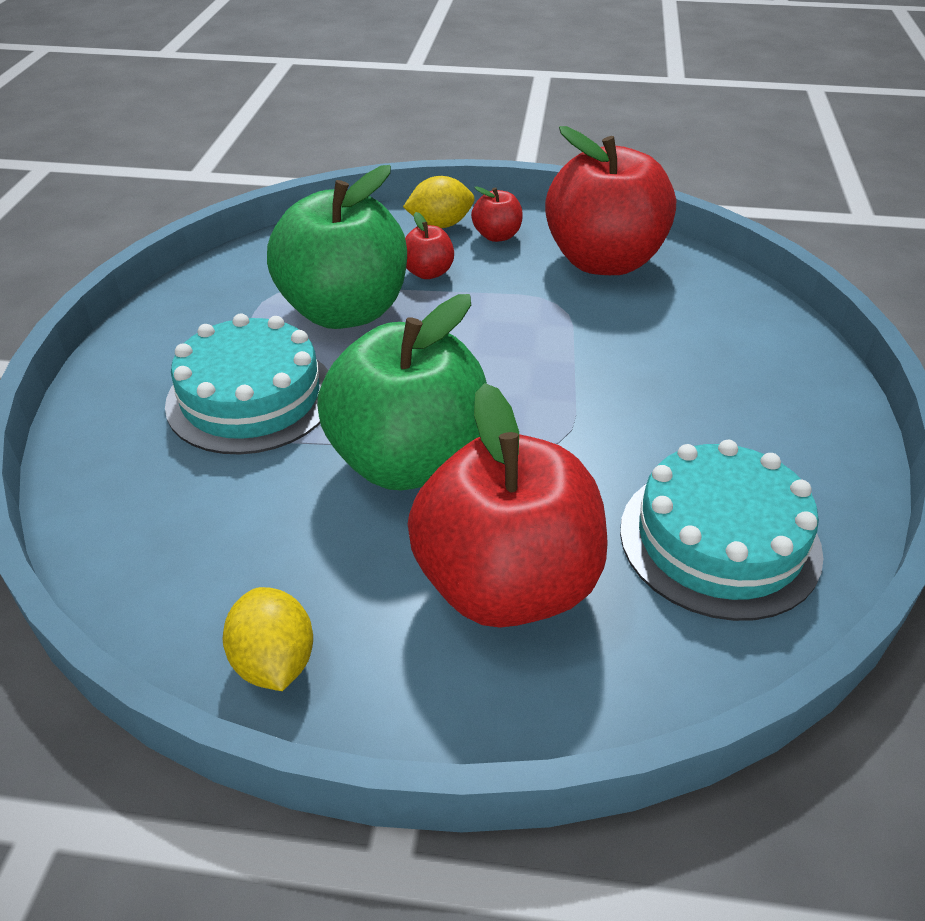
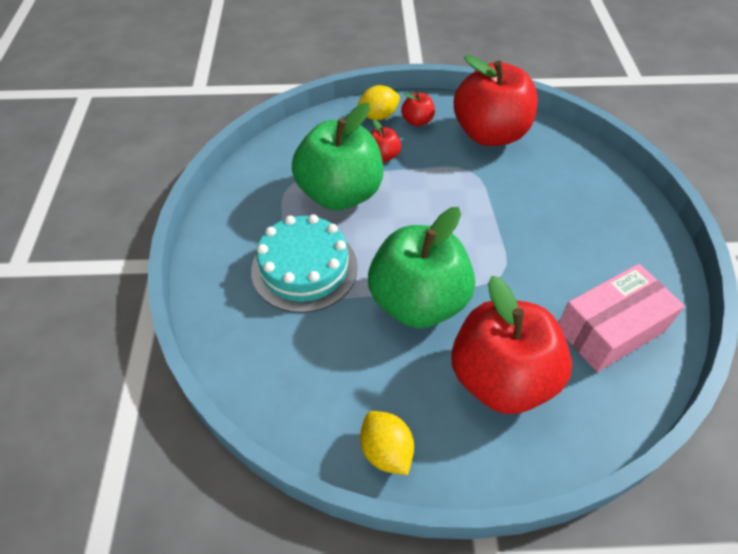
camera: 10 degrees left, 10 degrees up
turquoise cake [620,440,824,621] -> pink box [558,264,685,372]

